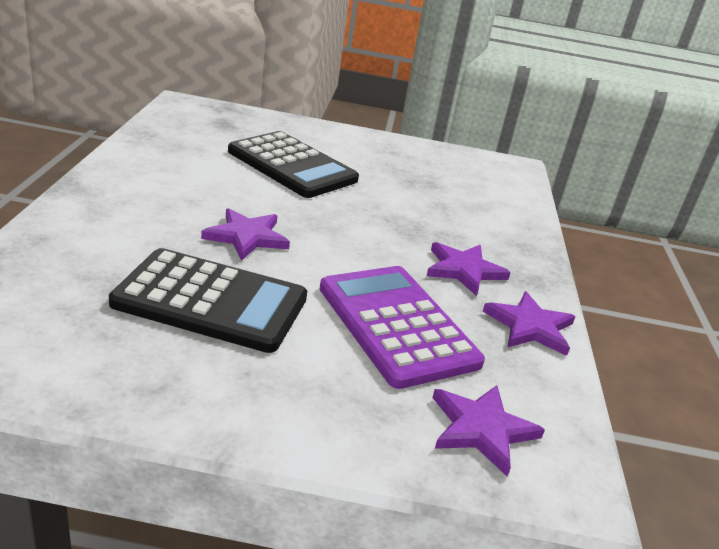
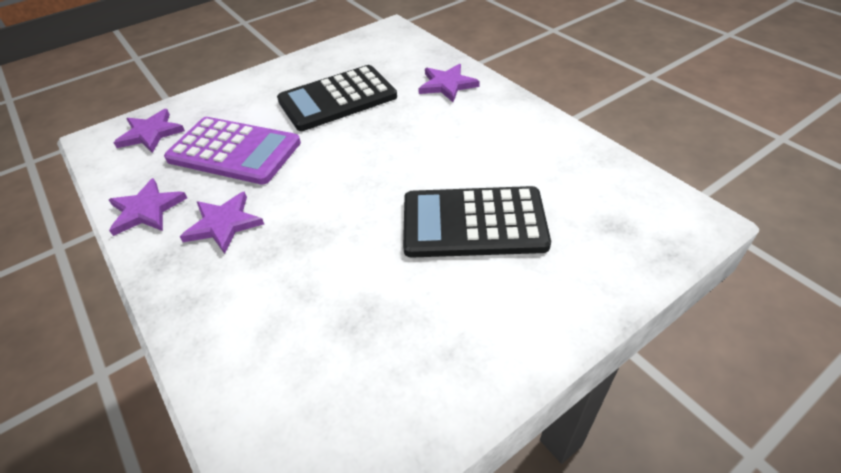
camera: 145 degrees right, 15 degrees up
purple star [201,208,290,261] -> purple star moved to [418,64,480,102]

